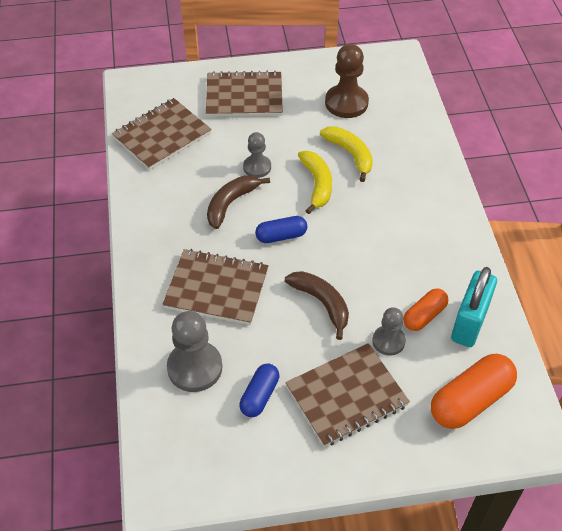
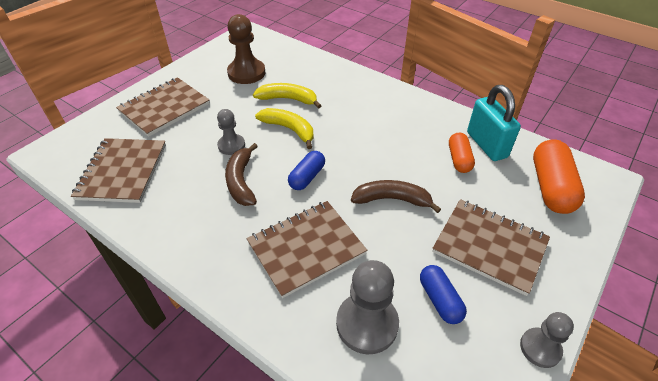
camera: 45 degrees left, 5 degrees down
brown notebook [285,343,410,447] -> brown notebook turned 75 degrees counterclockwise [432,199,550,296]
grey pawn [372,307,406,356] -> grey pawn moved to [520,312,574,368]

